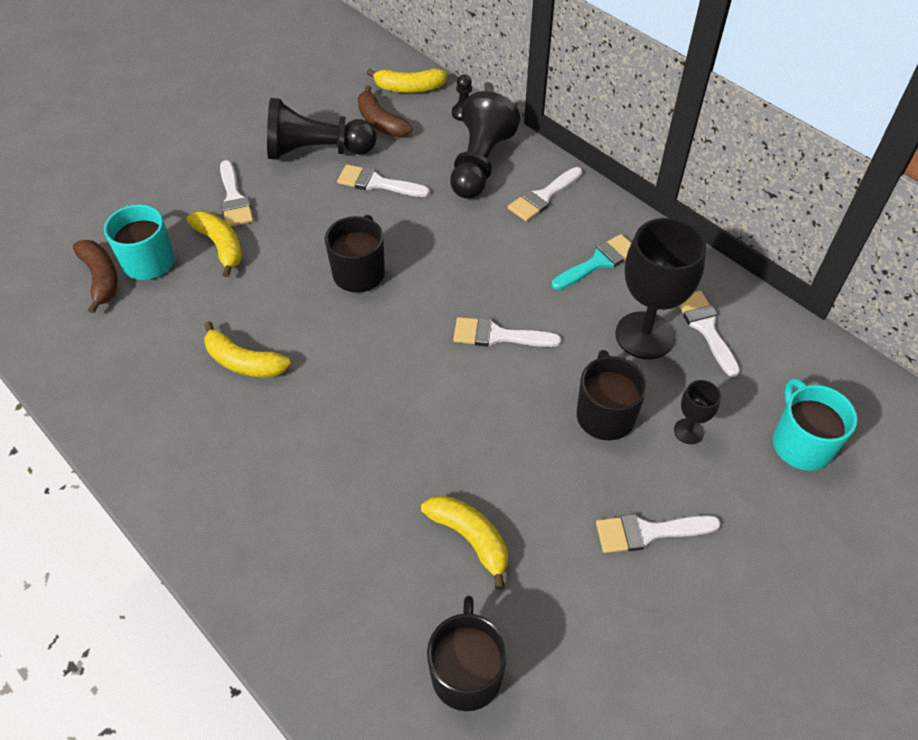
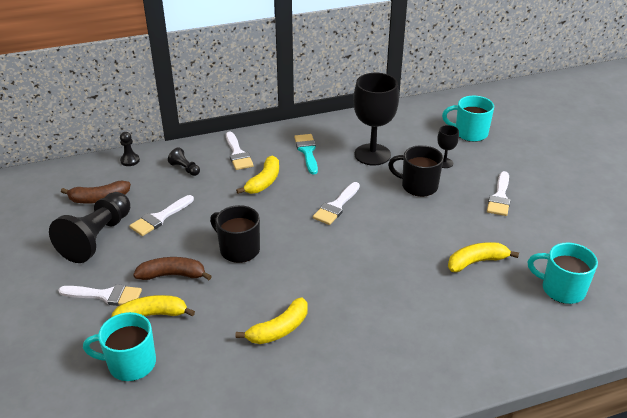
camera: 65 degrees left, 15 degrees down
brown banana [73,240,118,313] -> brown banana moved to [133,257,212,280]
yellow banana [366,68,448,93] -> yellow banana moved to [236,156,279,194]
black mug [427,596,508,711] -> turquoise mug [528,243,598,304]
black pawn [450,91,520,199] -> black pawn [168,147,200,176], size x0.44
white brush [679,291,740,377] -> none

